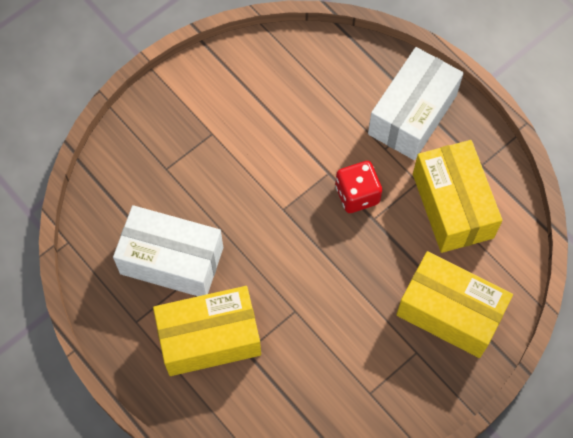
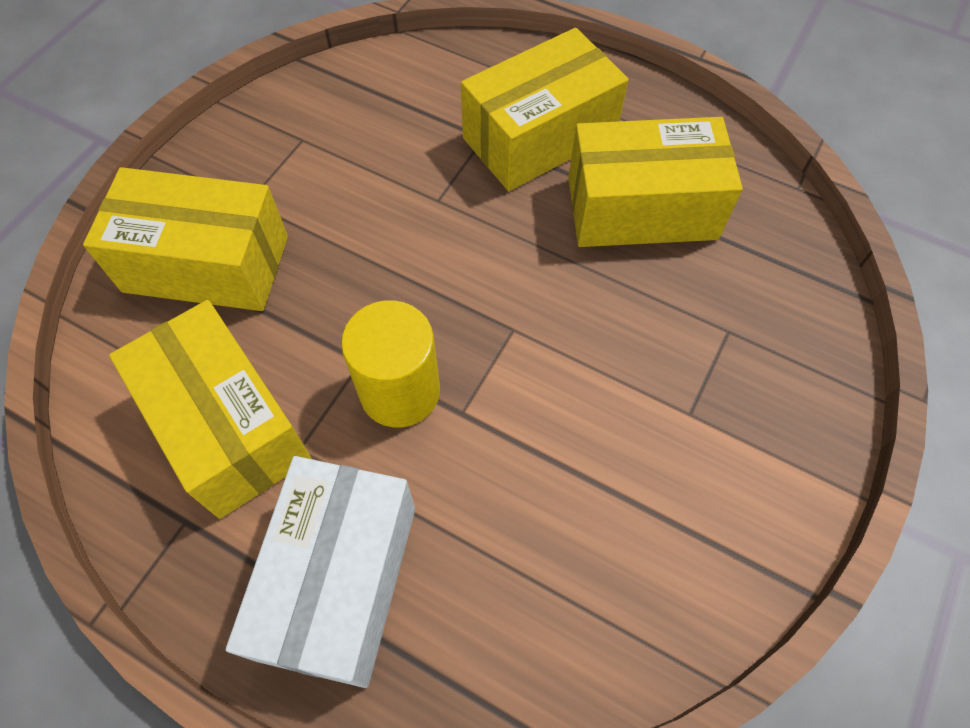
camera: 160 degrees right, 5 degrees down
white box [113,205,223,296] -> yellow box [568,117,743,247]
red dice [335,161,382,213] -> yellow cylinder [341,300,440,427]

